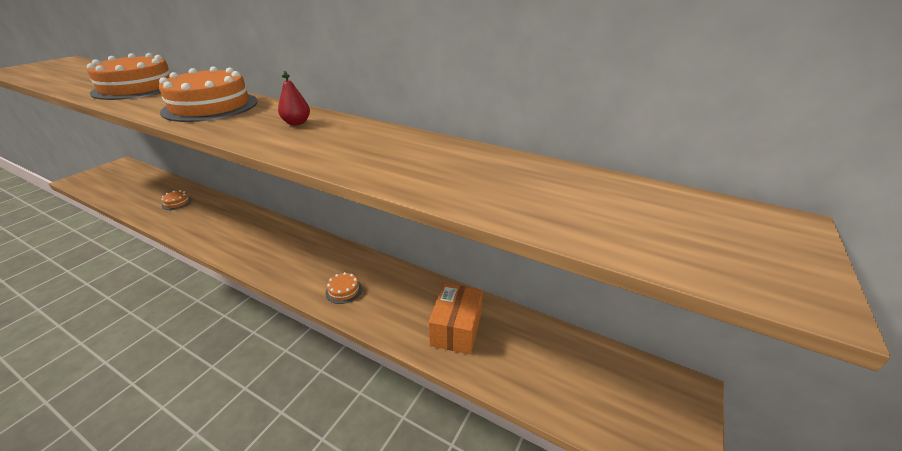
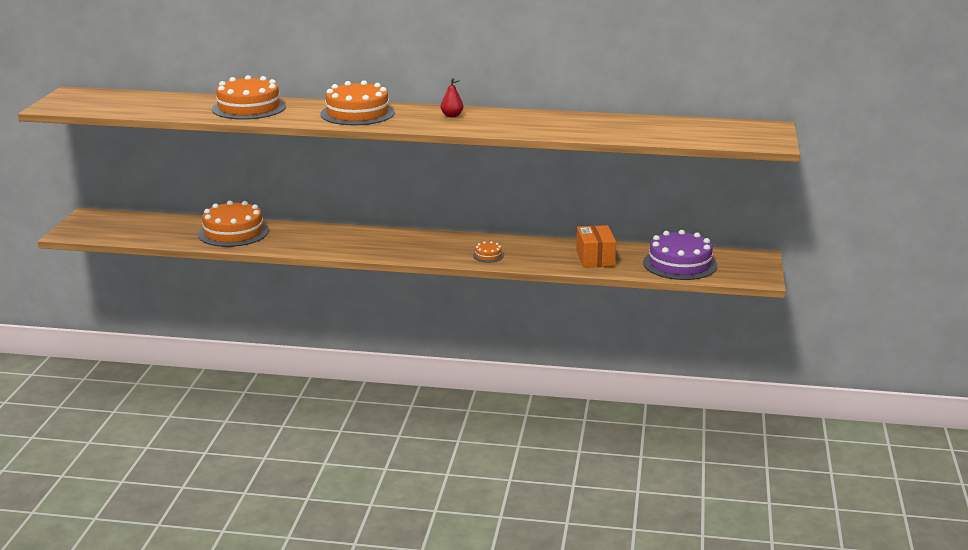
camera: 20 degrees left, 10 degrees down
orange cake [161,190,192,210] -> orange cake [198,200,269,247], size x2.32
none -> purple cake [643,230,717,280]

